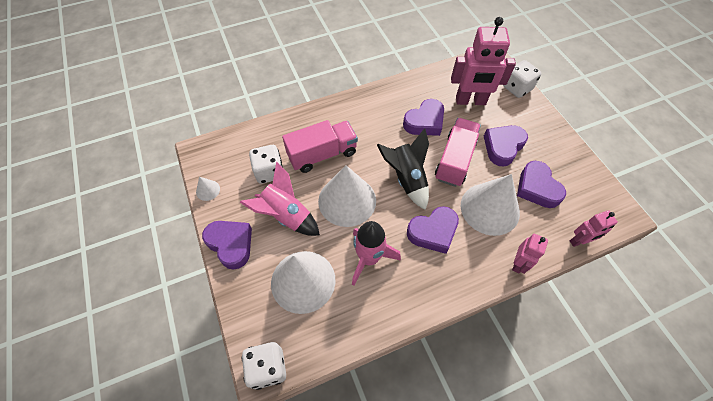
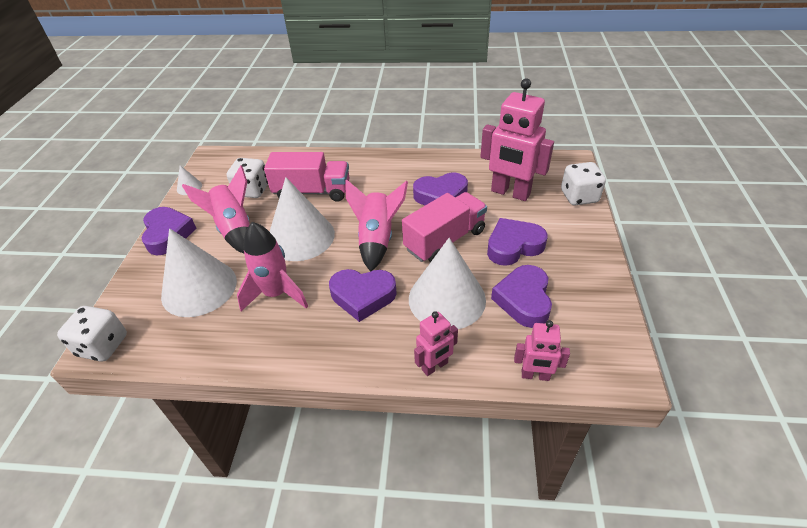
camera: 30 degrees right, 15 degrees down
black rocket [377,128,429,210] -> pink rocket [345,179,408,272]

